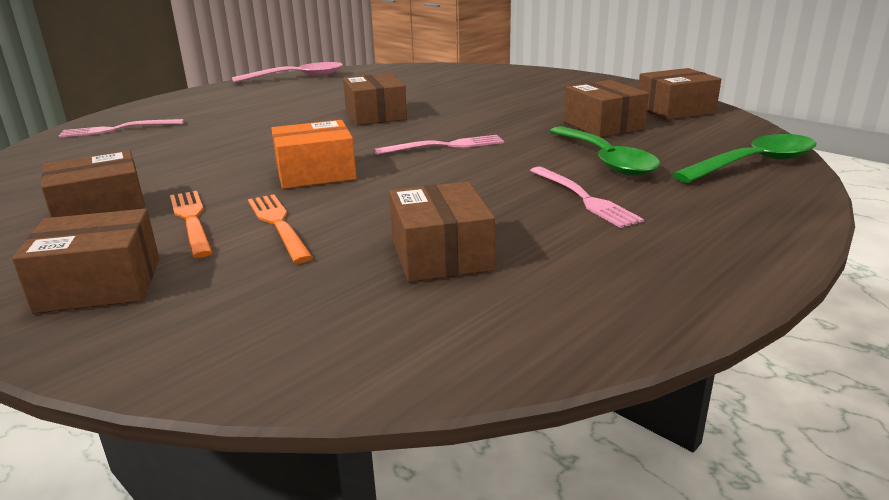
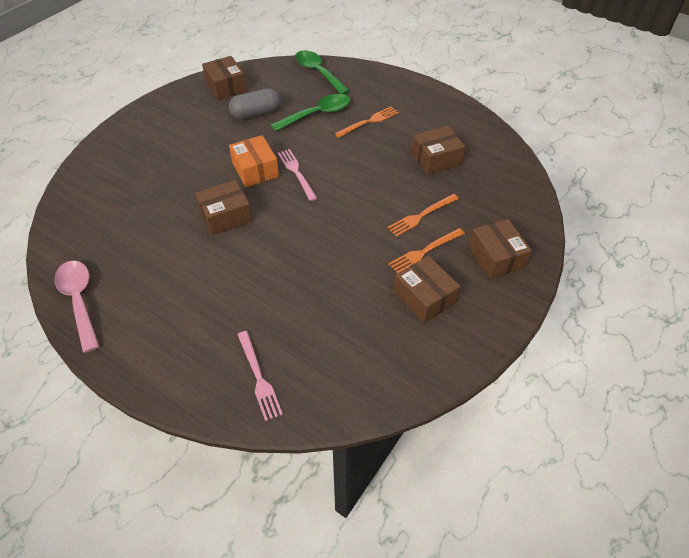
camera: 100 degrees left, 25 degrees up
orange box [271,120,357,189] -> orange box moved to [229,135,279,187]
pink fork [530,167,644,228] -> orange fork [335,107,399,138]
brown box [564,80,649,137] -> grey capsule [229,88,281,119]

